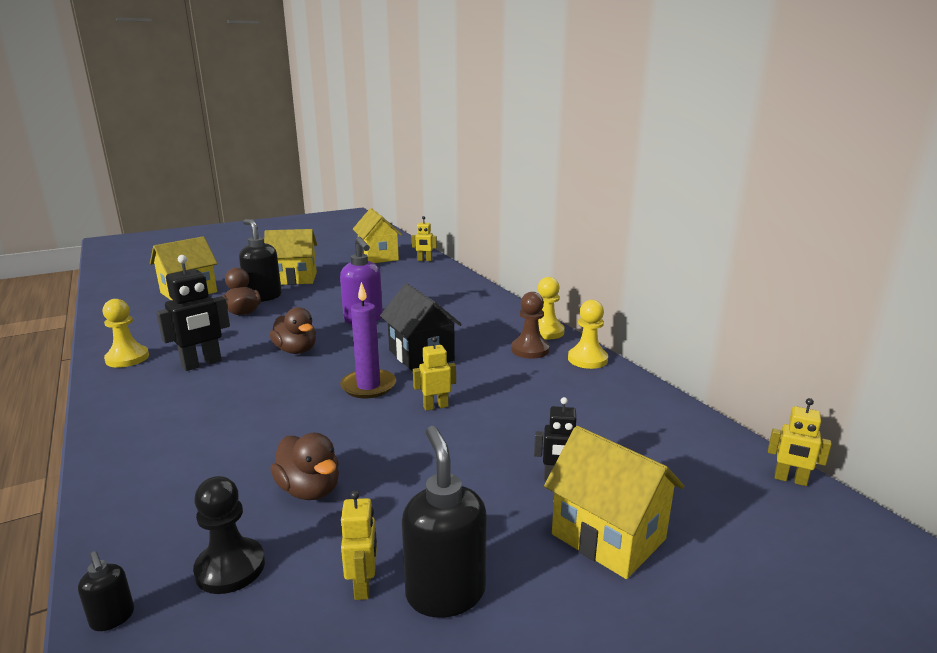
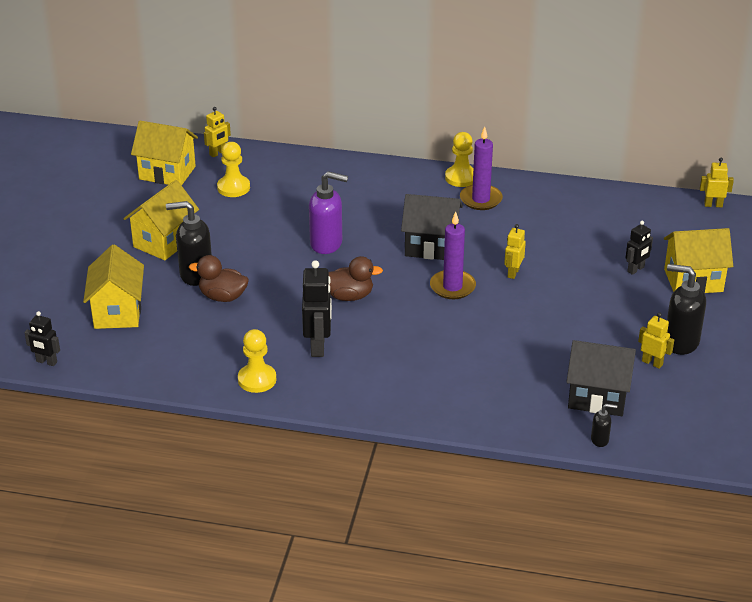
camera: 50 degrees left, 15 degrees up
black pawn [193,476,265,594] -> black house [567,340,636,416]
brown duck [270,433,339,500] -> none
brown pawn [511,292,550,359] -> purple candle [460,127,503,210]
yellow pawn [568,300,608,369] -> yellow pawn moved to [217,142,250,197]
yellow robot [768,398,832,486] -> yellow robot turned 150 degrees counterclockwise [700,158,734,207]
none -> black robot [24,311,60,366]

